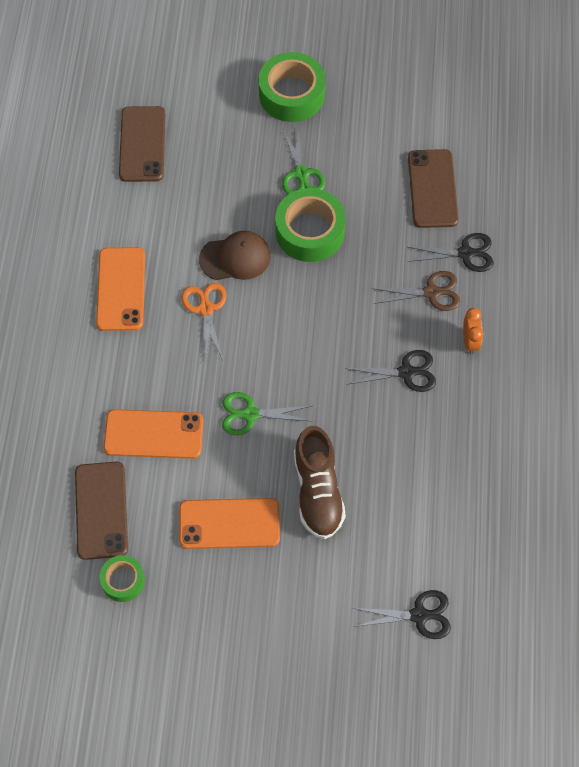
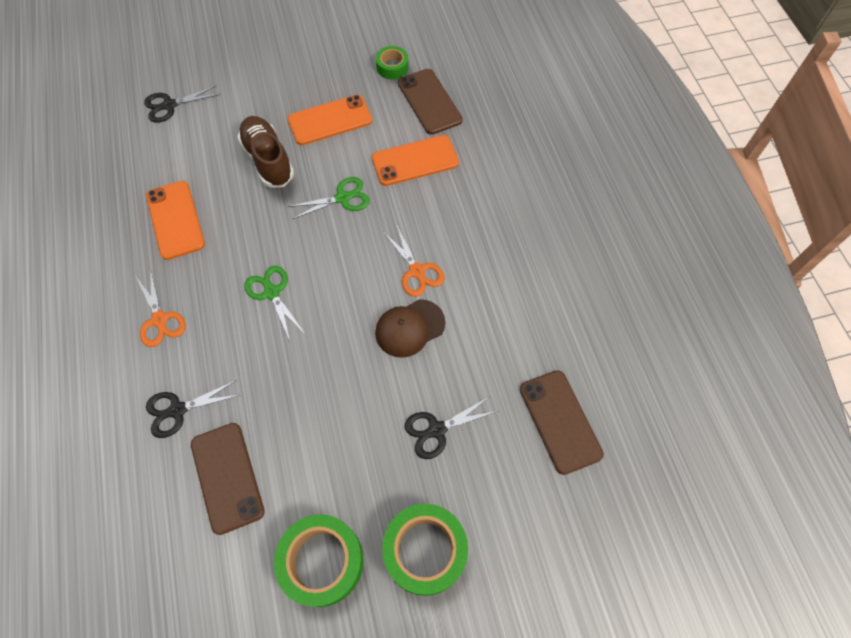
camera: 160 degrees right, 0 degrees up
orange phone [96,247,145,331] -> orange phone moved to [146,181,205,260]
green tape [275,188,346,262] -> green tape moved to [274,514,364,607]
green scissors [282,128,325,195] -> green scissors moved to [244,266,304,340]
black scissors [345,350,436,392] -> black scissors moved to [405,397,498,459]
brown scissors [372,271,460,311] -> none
orange clock [463,308,484,354] -> orange scissors [135,269,186,347]

